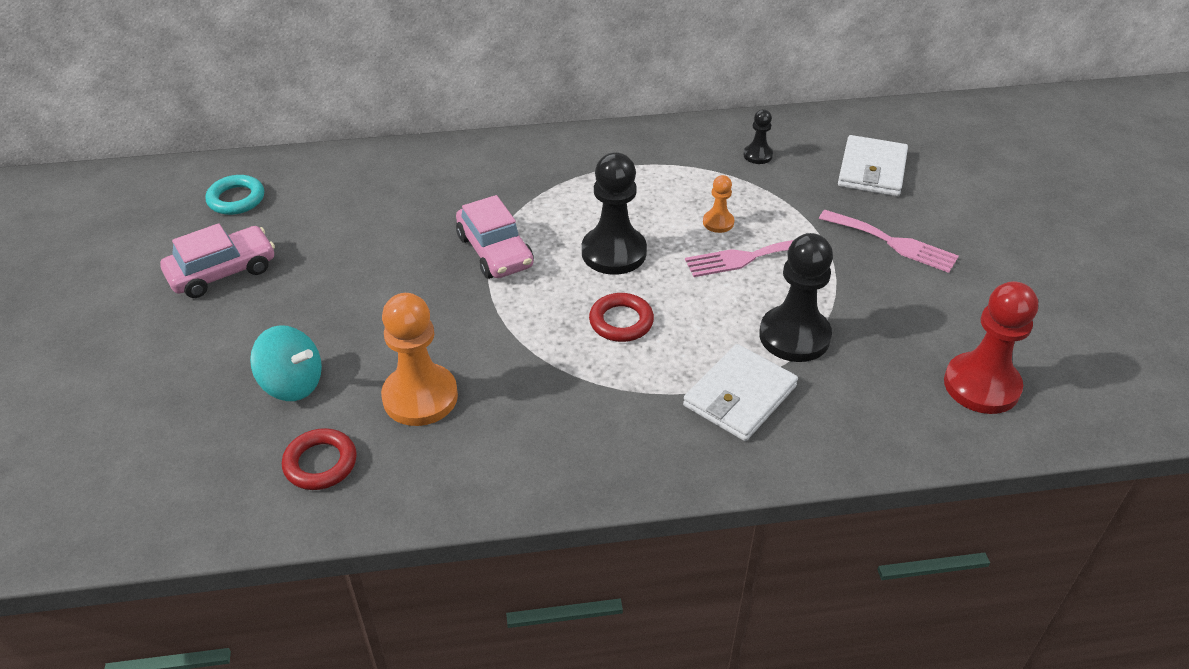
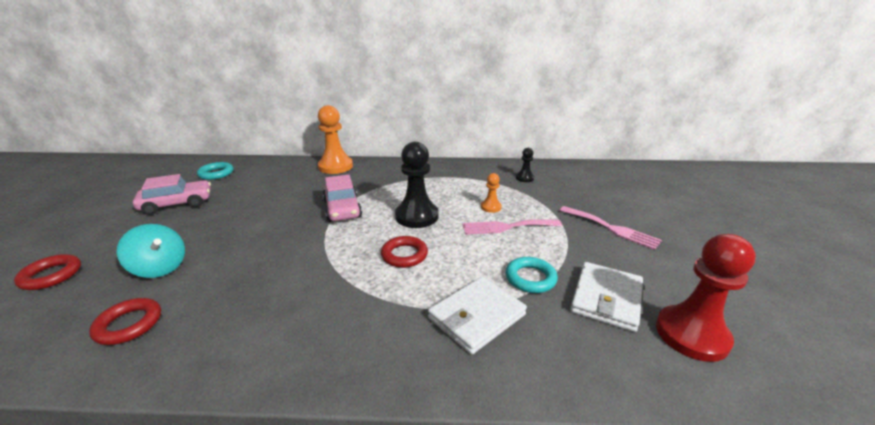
camera: 10 degrees right, 15 degrees down
orange pawn [381,293,458,426] -> orange pawn moved to [318,105,353,174]
black pawn [759,233,833,362] -> turquoise ring [506,257,558,293]
white wallet [838,135,908,196] -> white wallet moved to [570,262,643,332]
none -> red ring [14,254,81,290]

